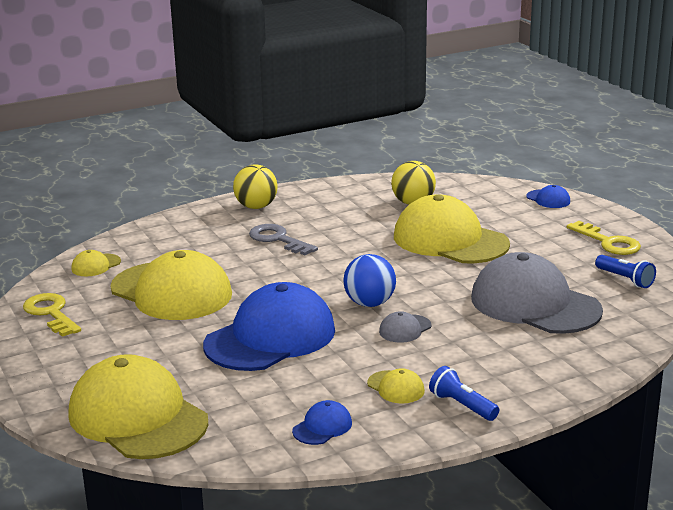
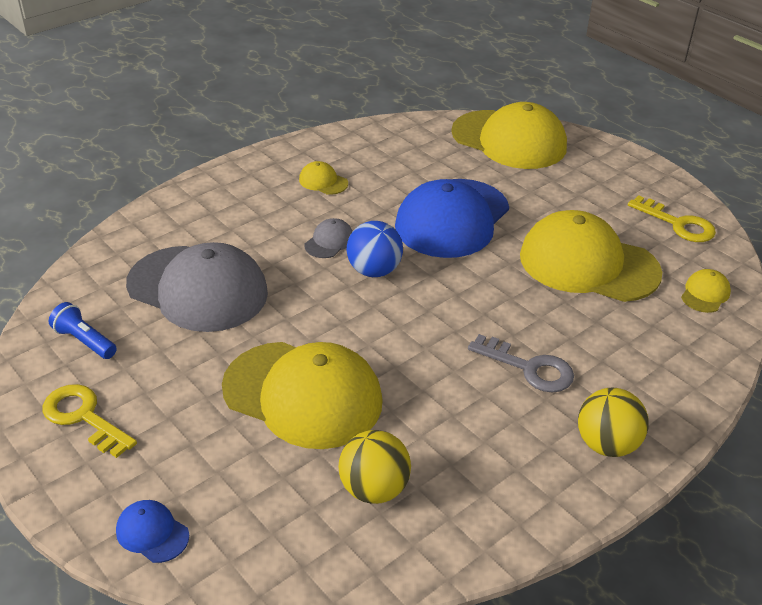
camera: 165 degrees right, 15 degrees up
blue cap [292,400,352,445] -> none
blue flashlight [429,366,499,421] -> none

